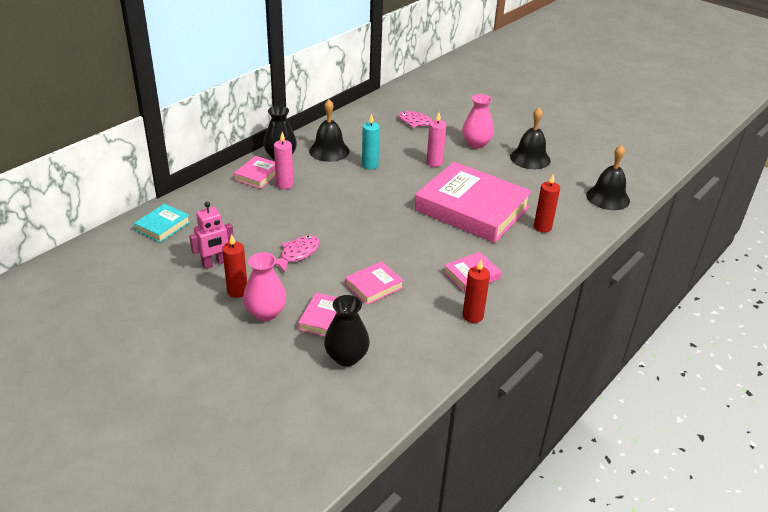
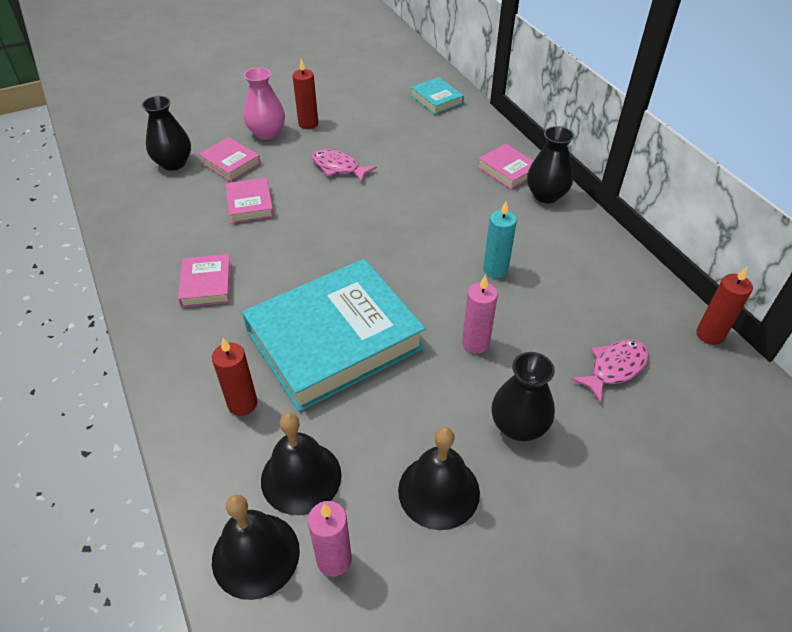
camera: 115 degrees right, 10 degrees up
pink robot [189,202,234,269] -> none
pink candle [274,132,293,189] -> pink candle moved to [308,501,352,577]
pink fish [275,235,320,272] -> pink fish turned 150 degrees clockwise [312,149,377,183]
black bell [309,99,350,162] -> black bell moved to [261,413,342,515]
pink book [415,162,532,243] -> turquoise book [242,259,426,412]
pink vase [462,94,494,148] -> black vase [492,352,555,441]
red candle [463,260,490,323] -> red candle moved to [696,267,753,345]

